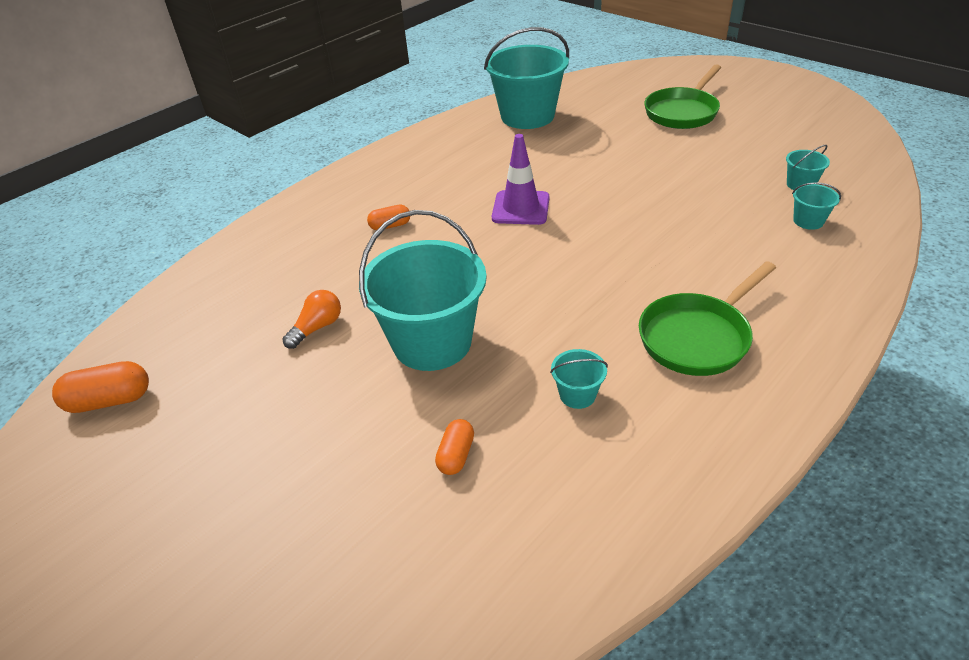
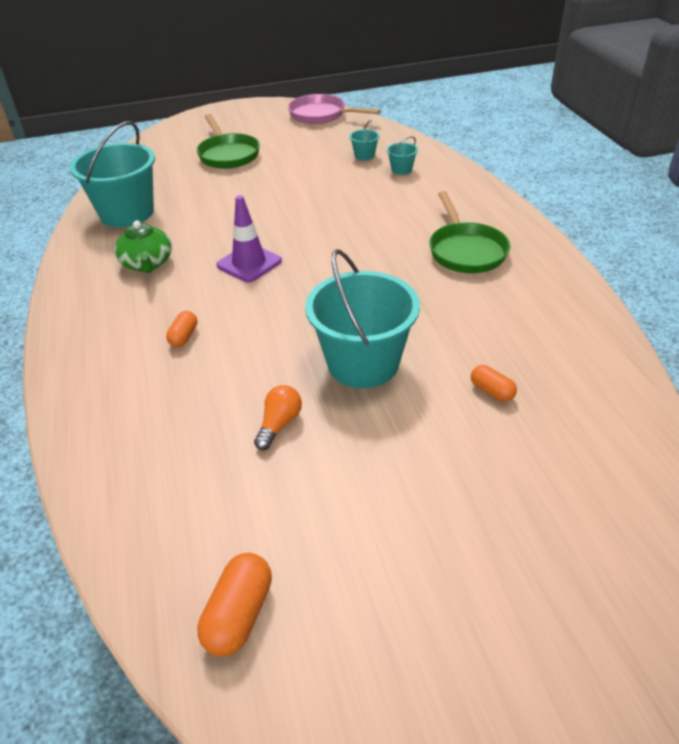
camera: 60 degrees left, 0 degrees up
orange light bulb [283,290,341,349] -> orange light bulb turned 45 degrees clockwise [254,385,302,450]
turquoise bucket [550,349,608,409] -> none
none -> green teapot [114,219,172,273]
none -> pink pan [288,94,381,124]

